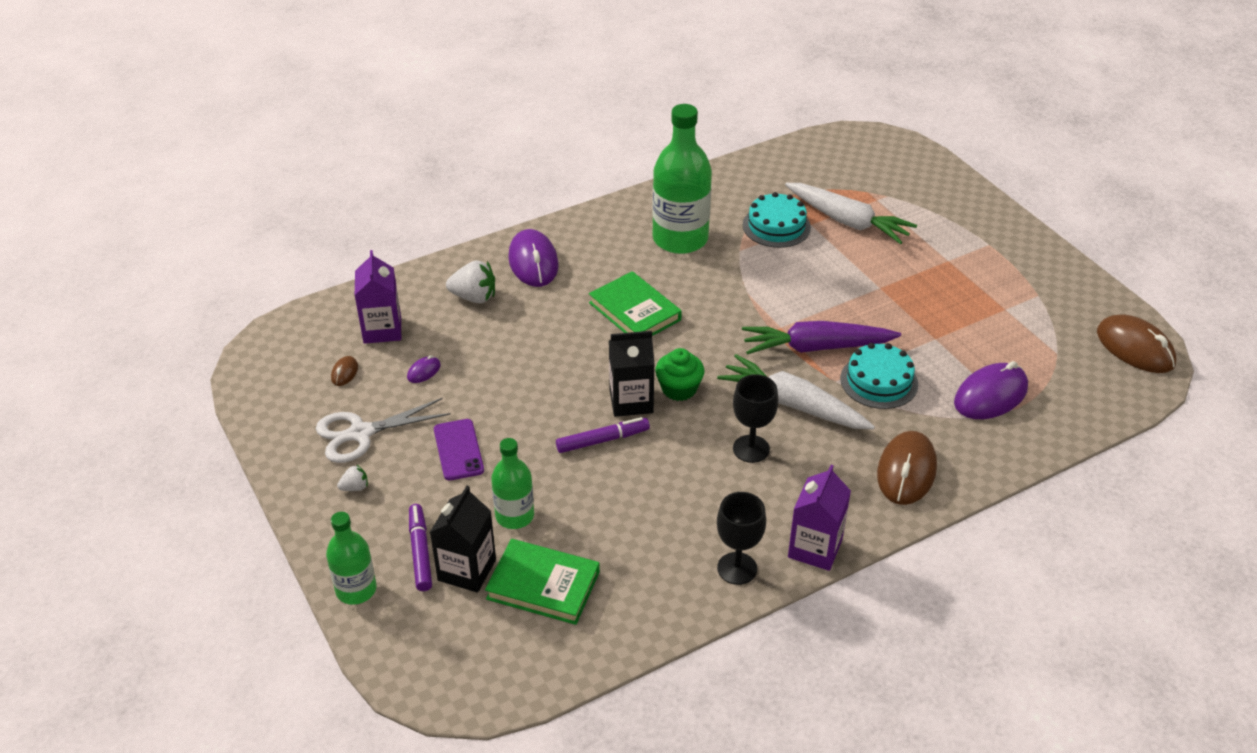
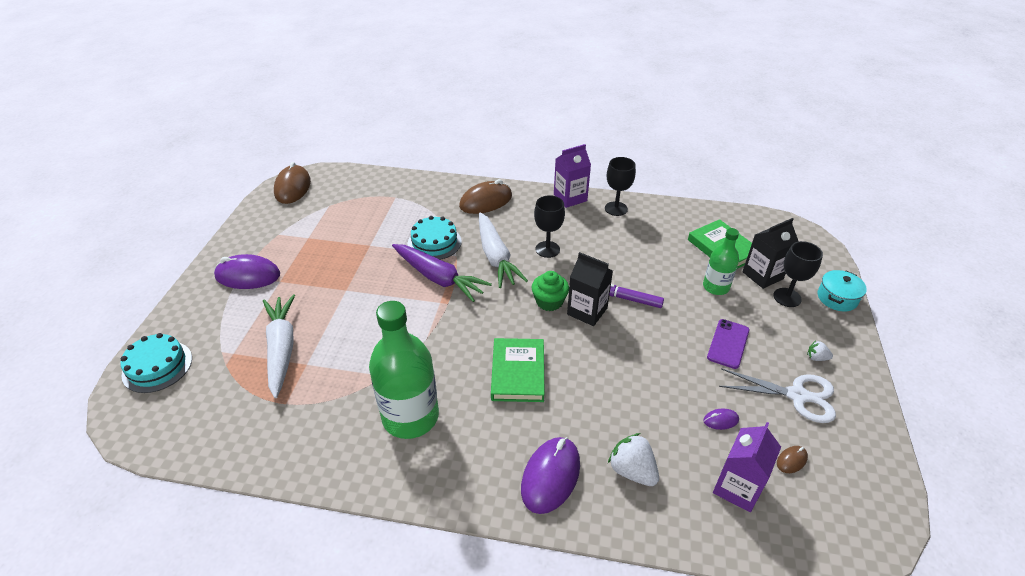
camera: 140 degrees left, 0 degrees up
green bottle [326,512,377,605] -> turquoise pot [818,270,867,311]
purple marker [409,504,432,591] -> black goblet [773,241,823,307]
turquoise cake [743,192,811,248] -> turquoise cake moved to [120,333,192,393]
purple mouse [954,361,1028,419] -> purple mouse moved to [214,254,280,289]

